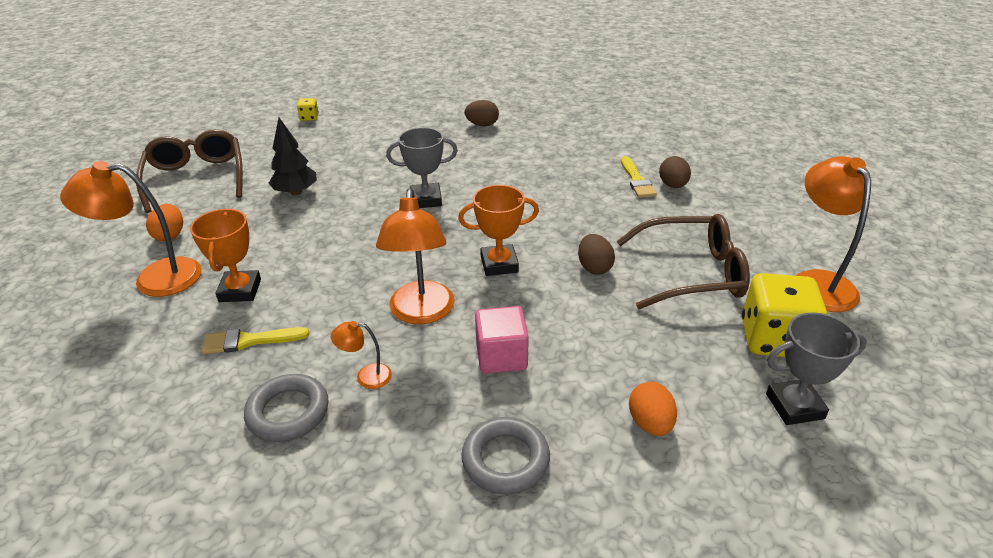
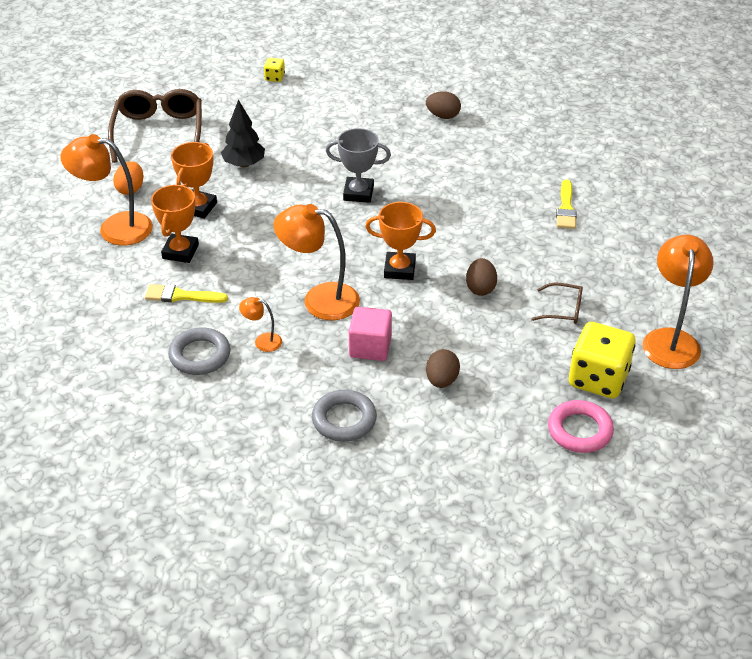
camera: 15 degrees right, 5 degrees up
orange lamp [376,188,455,325] -> orange lamp turned 90 degrees clockwise [274,204,360,321]
brown glasses [617,214,750,309] -> brown glasses [531,282,583,324], size x0.49
orange egg [629,382,677,436] -> none
brown egg [659,156,691,188] -> brown egg moved to [426,349,460,388]
grey trophy [766,312,867,425] -> pink ring [548,400,614,453]
none -> orange trophy [171,142,217,219]

